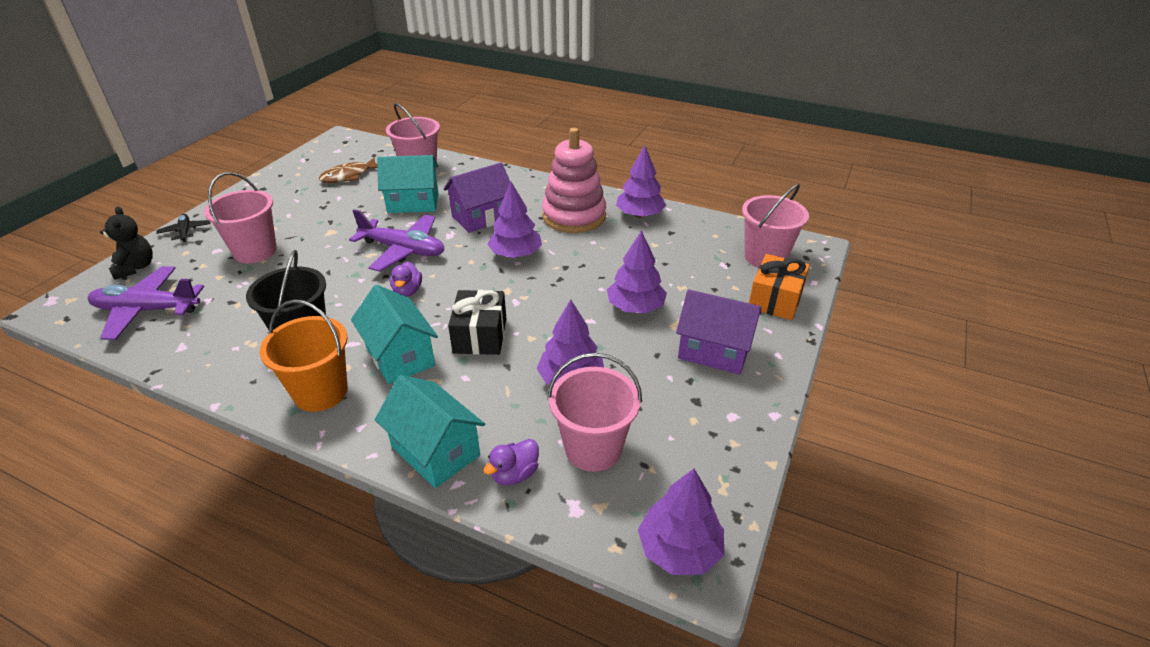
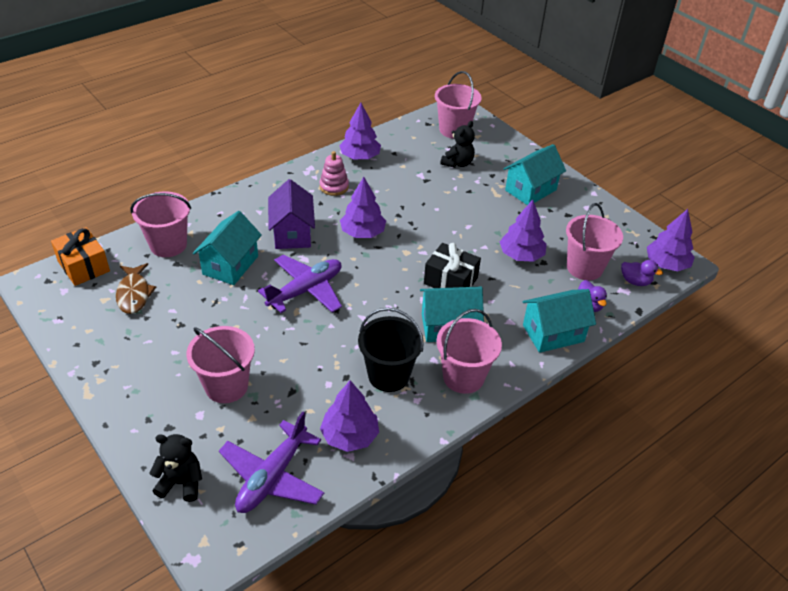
camera: 65 degrees left, 5 degrees up
black plane [156,214,211,242] -> none
orange bucket [260,299,348,412] -> pink bucket [436,309,502,394]
purple duck [390,261,422,297] -> purple duck moved to [621,260,663,286]
pink stacking toy [542,128,606,233] -> pink stacking toy [320,151,349,196], size x0.53
purple tree [607,230,667,313] -> purple tree moved to [320,380,379,452]
purple house [676,290,761,375] -> turquoise house [504,144,566,205]
orange gift [749,254,810,320] -> orange gift moved to [51,227,110,286]
none -> black teddy bear [440,121,475,168]

